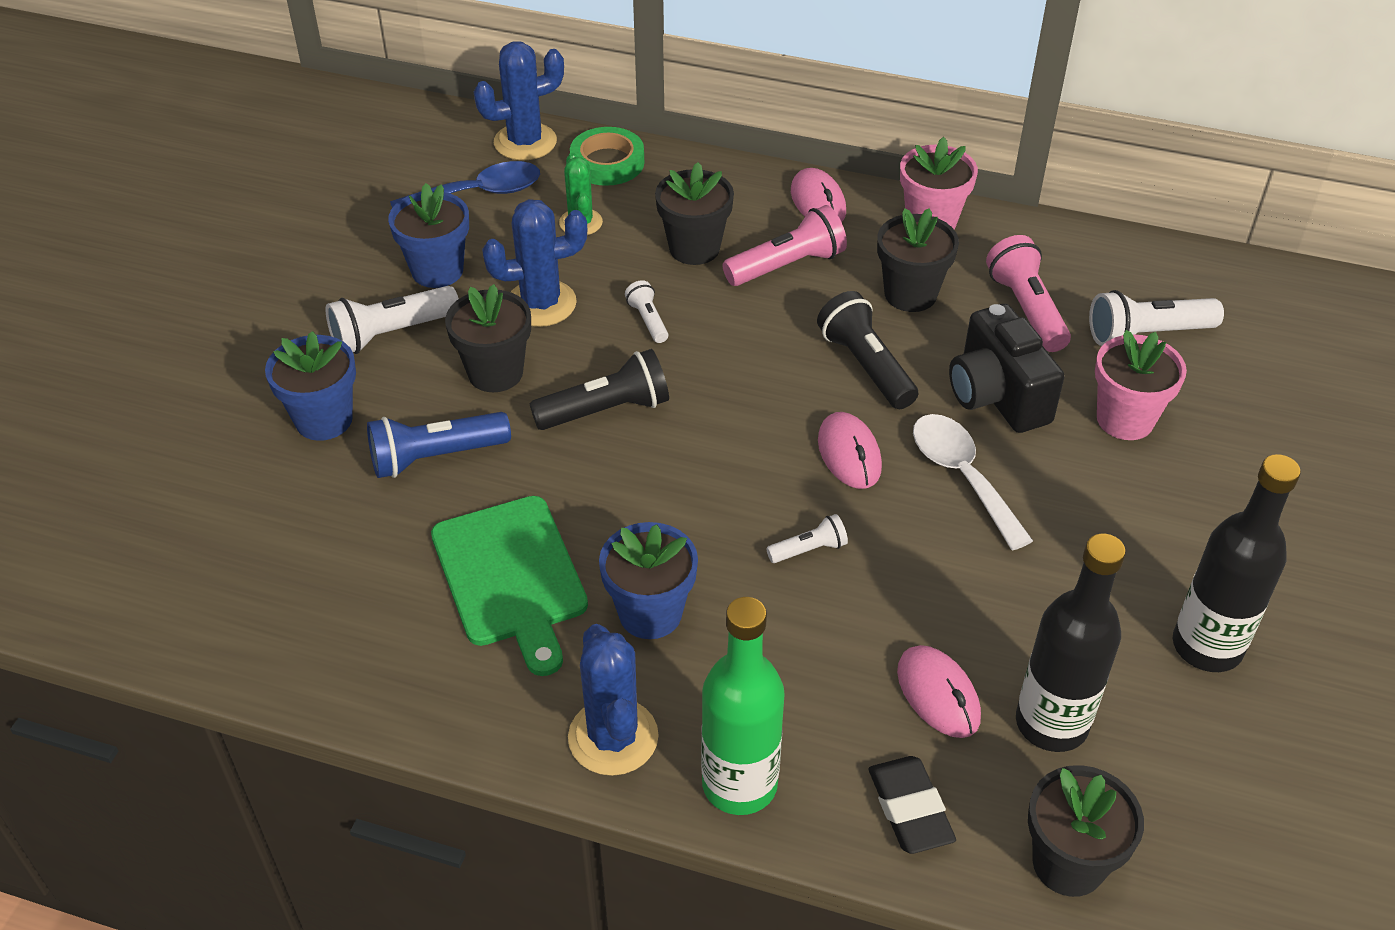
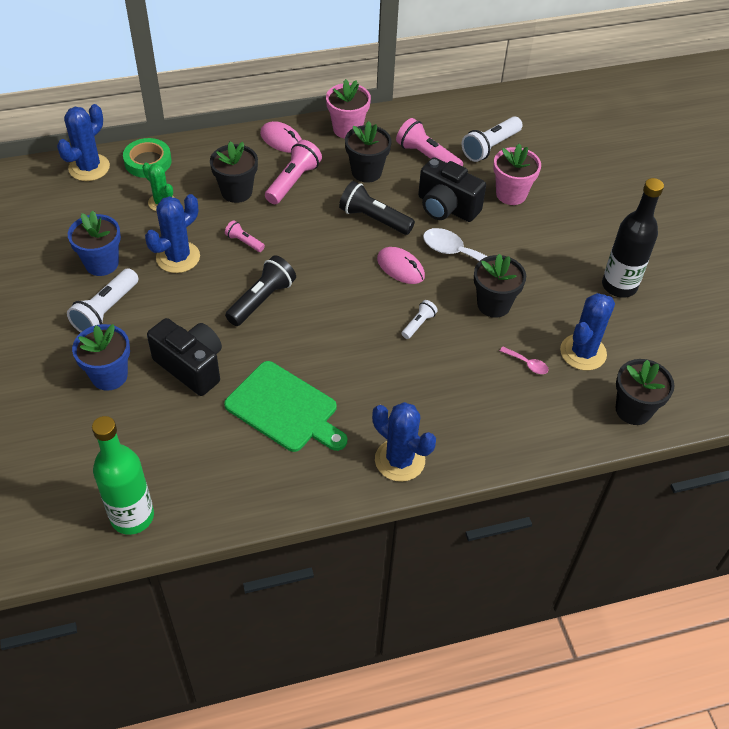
camera: 35 degrees left, 5 degrees up
blue flashlight [367,412,511,478] -> black camera [147,318,222,396]
blue spoon [390,161,540,208] -> none
black flower pot [445,284,531,392] -> black flower pot moved to [474,254,526,318]
blue flower pot [599,522,698,639] -> none
white flashlight [625,280,669,343] -> pink flashlight [225,220,265,252]
green bottle [701,597,785,815] -> green bottle moved to [92,416,154,535]
black eraser [868,756,956,854] -> none
pink mouse [897,645,981,738] -> pink spoon [500,347,549,374]
black bottle [1016,534,1126,752] -> blue cactus [560,293,615,370]

